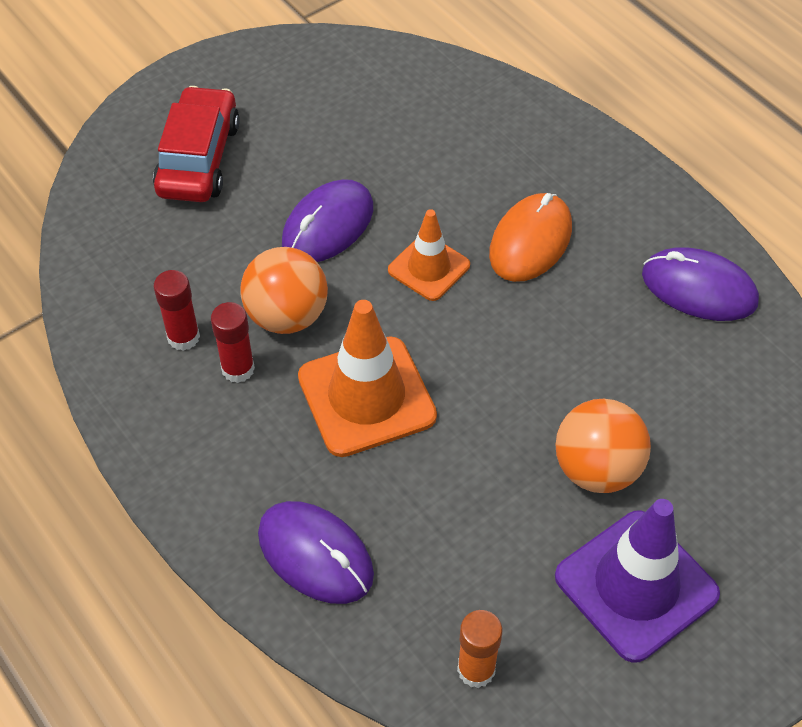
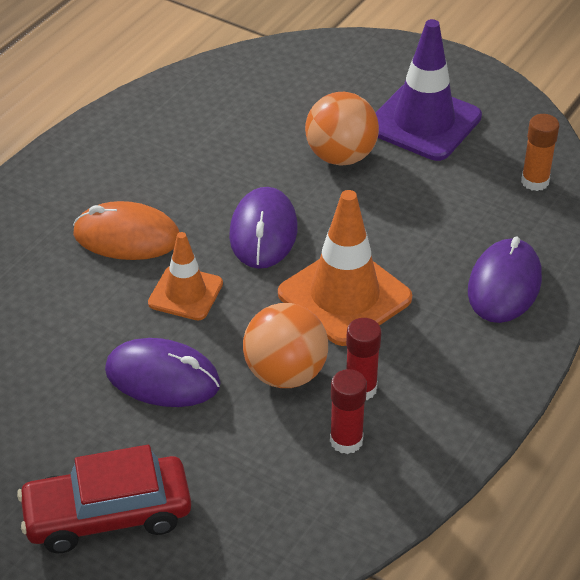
camera: 110 degrees left, 10 degrees down
purple mouse [642,247,759,321] -> purple mouse moved to [229,187,298,269]

